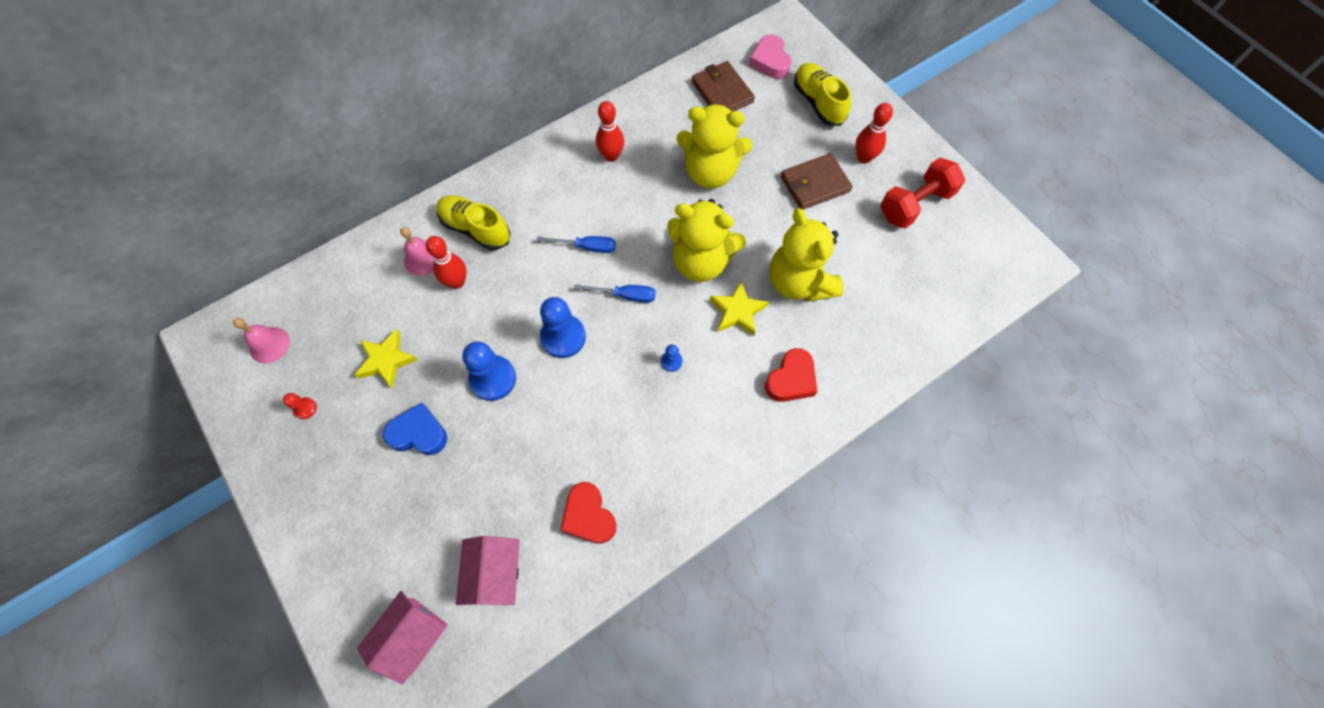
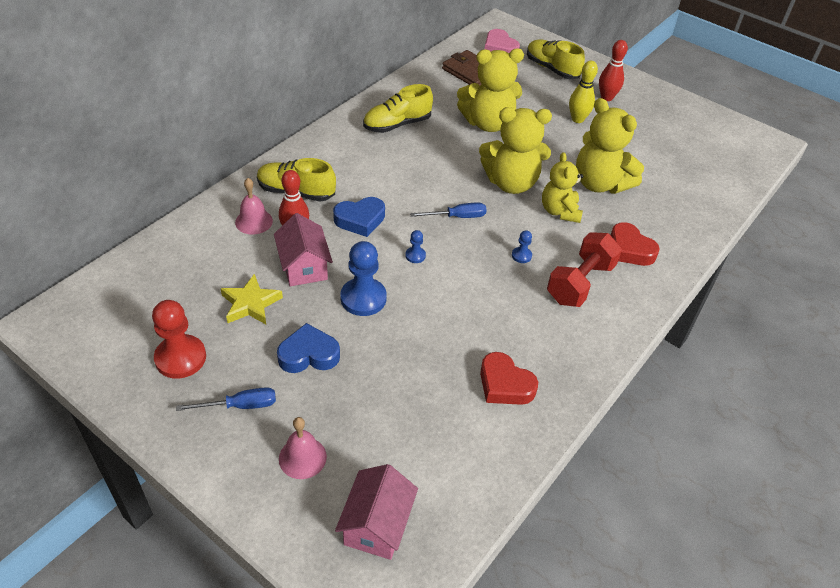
camera: 20 degrees left, 20 degrees down
pink bell [233,318,290,363] -> pink bell moved to [279,417,327,479]
red pawn [283,393,317,419] -> red pawn [152,300,206,379], size x2.13
pink house [456,536,520,605] -> pink house moved to [274,213,333,286]
blue screwdriver [537,236,616,253] -> blue screwdriver moved to [176,387,276,411]
blue pawn [540,297,586,358] -> blue pawn [405,230,426,263], size x0.47
red bowling pin [596,101,624,162] -> yellow shoe [363,84,433,133]
yellow star [710,281,769,336] -> yellow teddy bear [542,152,583,223]
red heart [765,348,817,402] -> red heart turned 120 degrees clockwise [611,222,660,266]
brown wallet [781,153,853,210] -> yellow bowling pin [569,61,598,123]
red dumbbell [880,157,965,229] -> red dumbbell moved to [547,232,622,307]
none -> blue heart [333,197,385,237]

